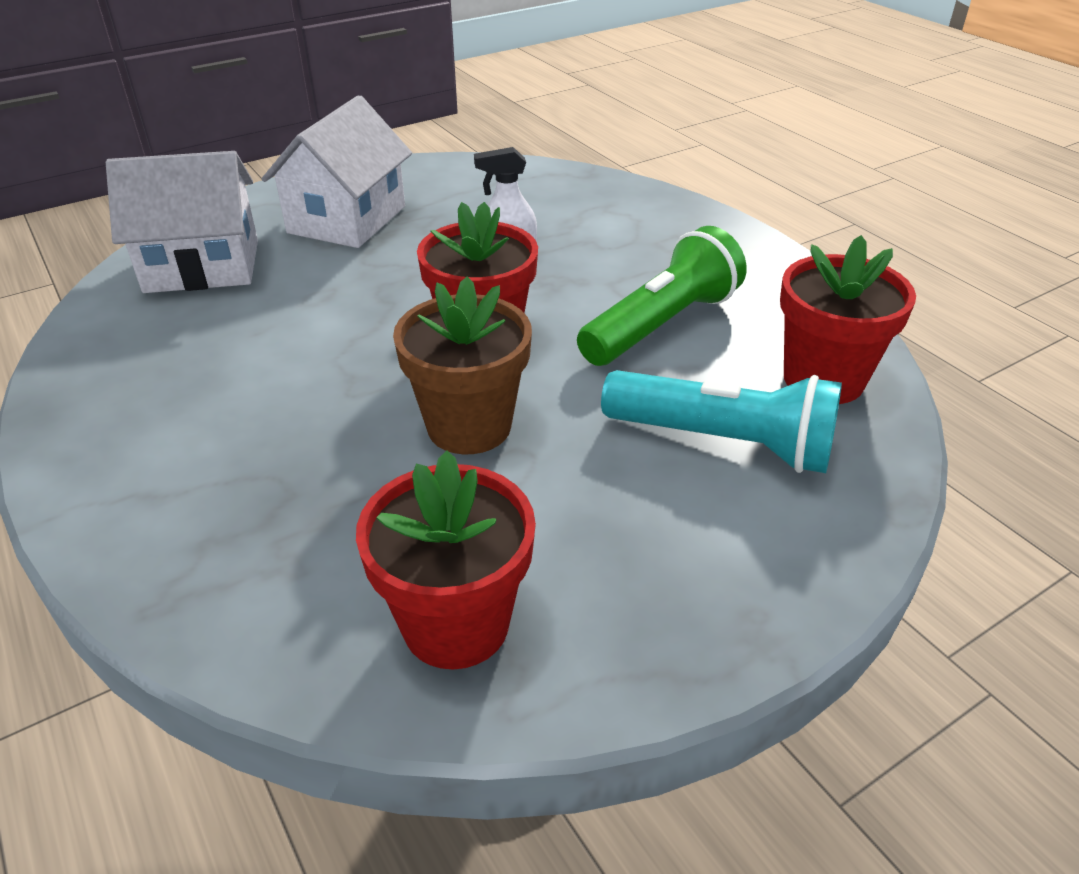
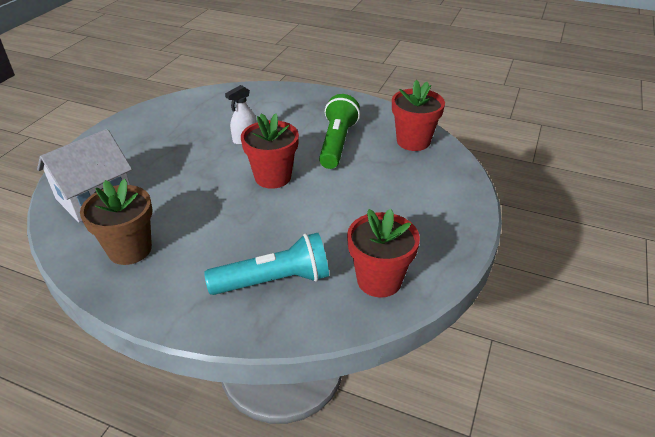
camera: 35 degrees left, 0 degrees up
white house [262,95,412,248] -> none
brown flower pot [393,276,532,454] -> brown flower pot moved to [80,179,152,265]
turquoise flashlight [601,370,842,473] -> turquoise flashlight moved to [204,233,329,295]

